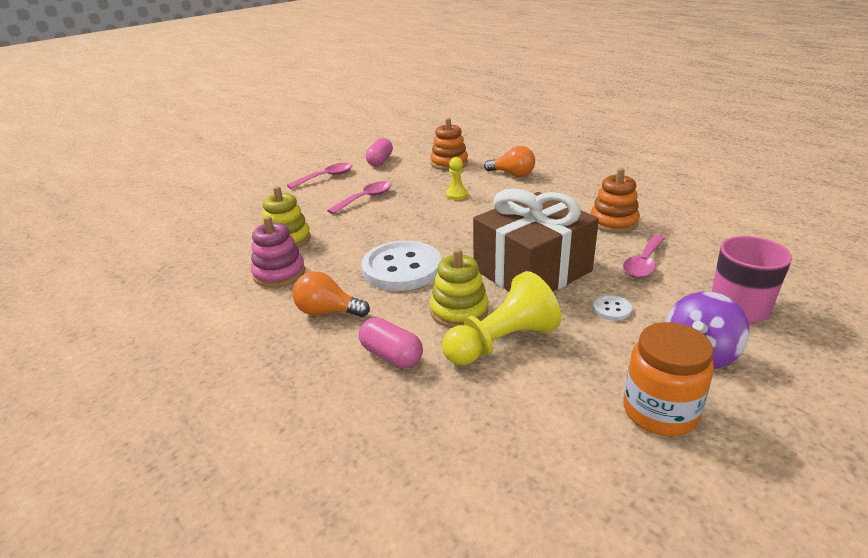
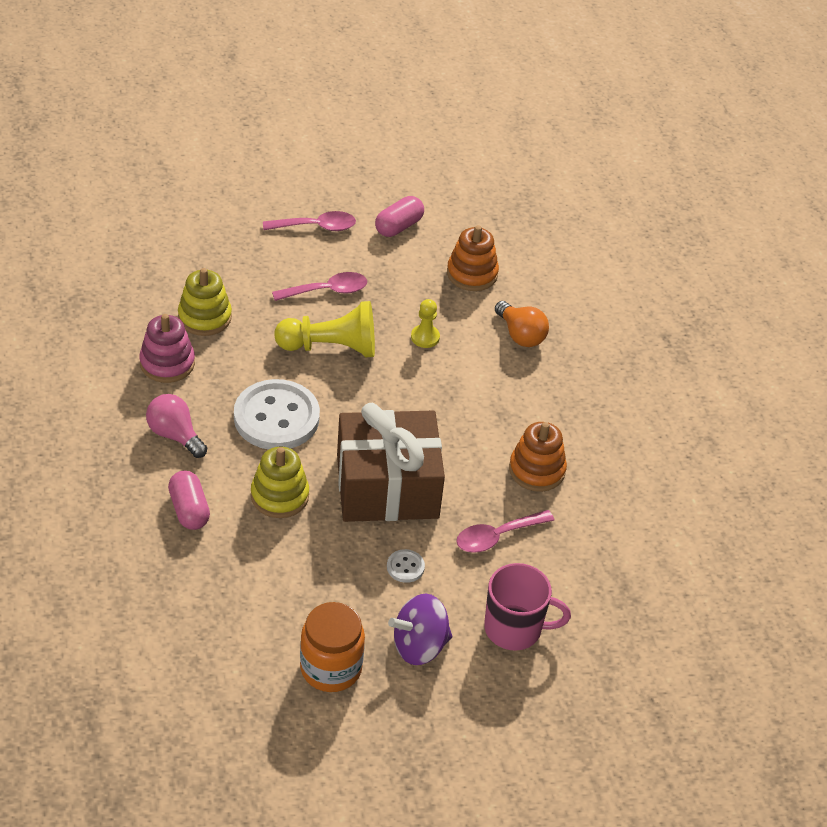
camera: 25 degrees right, 15 degrees up
orange light bulb [293,271,370,317] -> pink light bulb [146,394,207,458]
yellow pawn [442,271,561,365] -> yellow pawn moved to [274,301,375,358]

